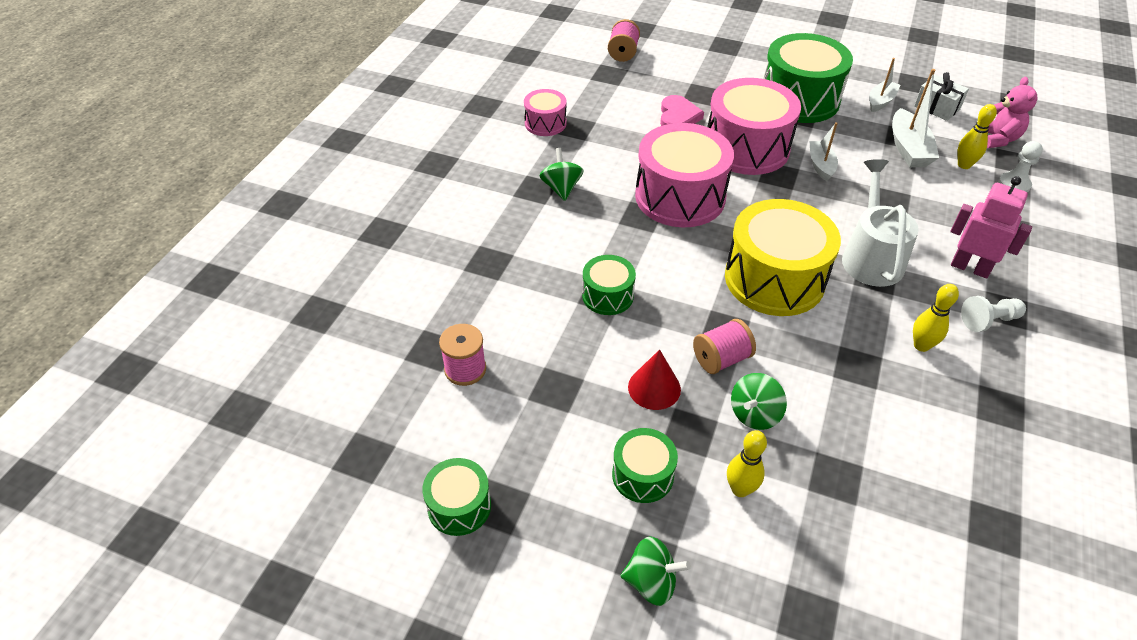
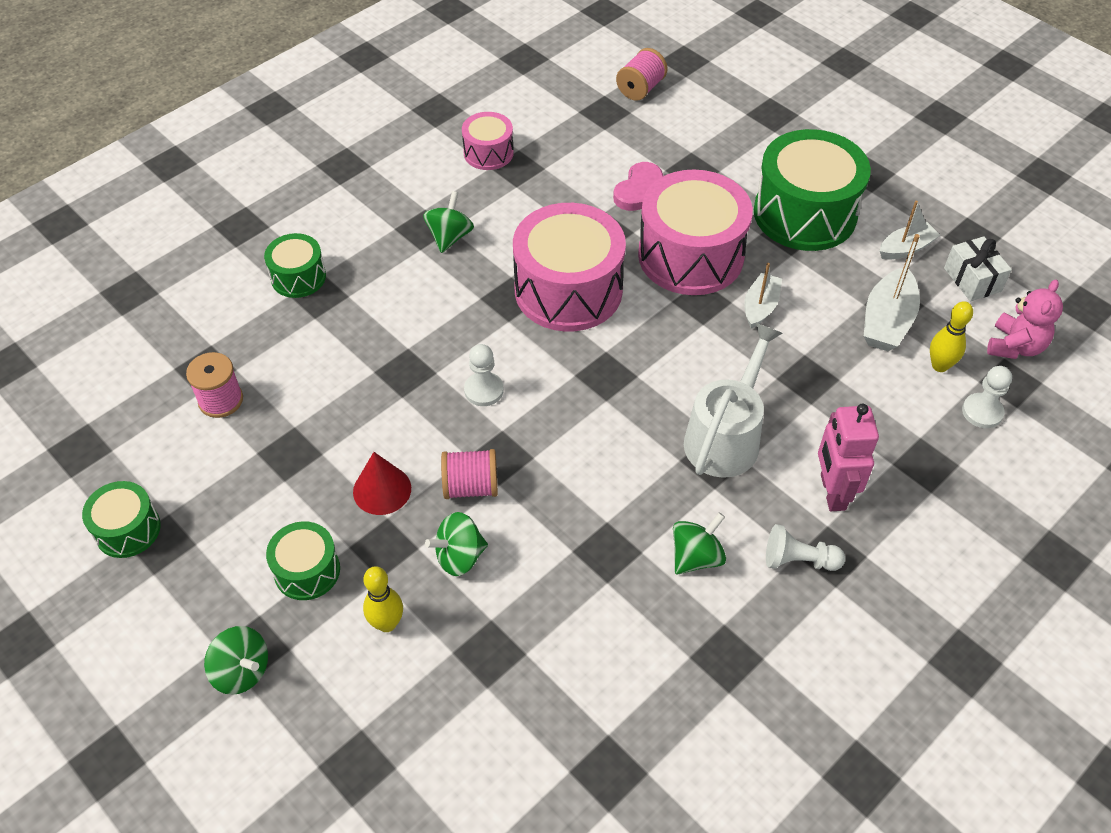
camera: 25 degrees right, 5 degrees up
green drum [582,255,636,315] -> green drum moved to [264,233,326,298]
yellow drum [725,199,841,316] -> none
yellow bowling pin [913,284,959,352] -> green spinning top [673,512,726,574]
pink robot [950,176,1032,278] -> pink robot turned 150 degrees counterclockwise [818,404,879,511]
none -> white pawn [464,344,504,406]

